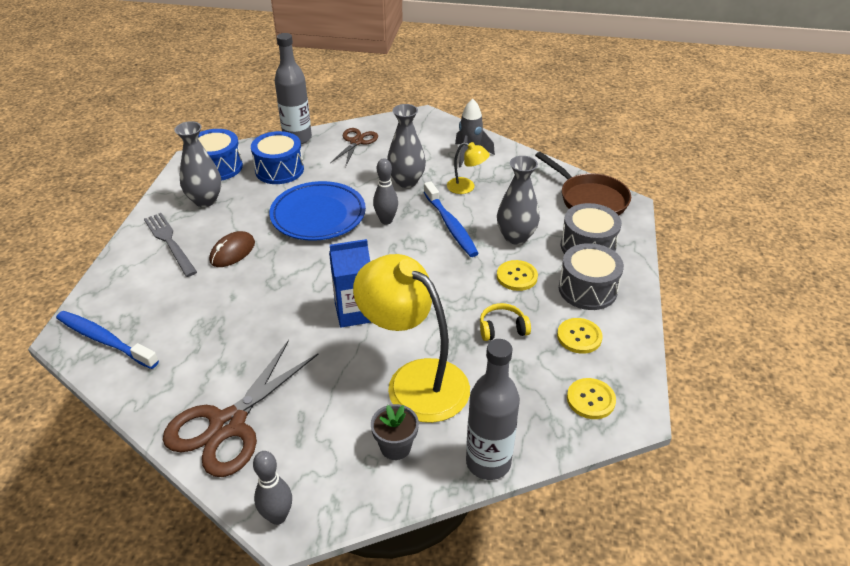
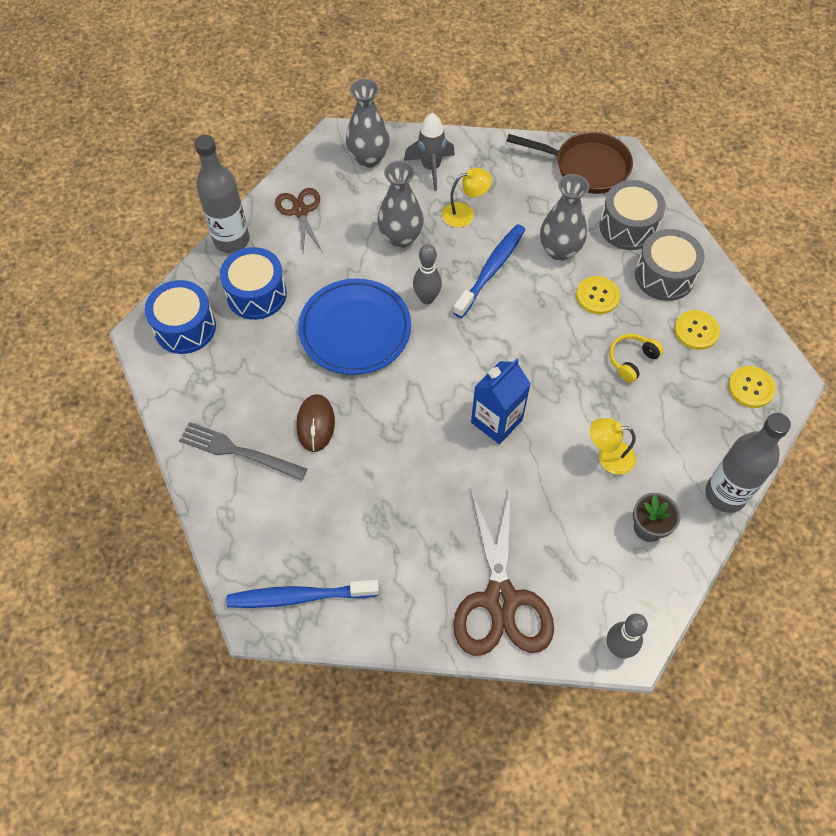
camera: 35 degrees left, 20 degrees up
grey vase [174,121,222,207] -> grey vase moved to [346,79,390,168]
yellow lamp [353,254,470,423] -> yellow lamp [590,418,636,475], size x0.46
blue toothbrush [424,181,479,257] -> blue toothbrush turned 90 degrees counterclockwise [453,224,526,318]

